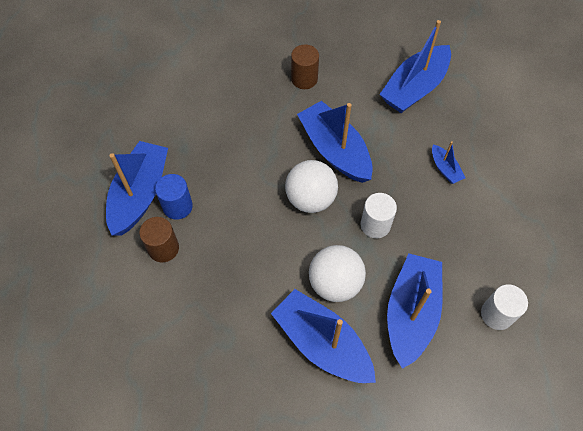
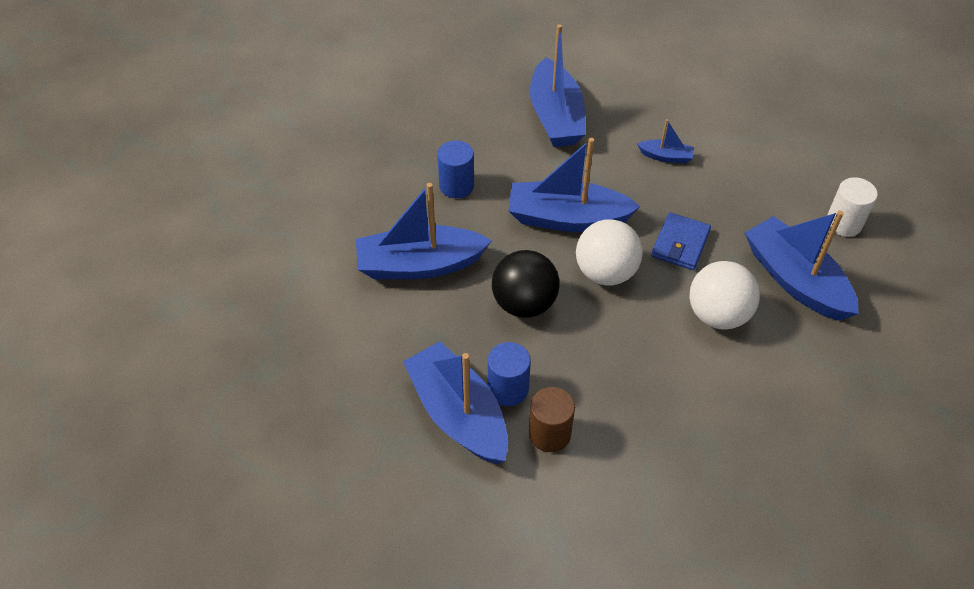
camera: 50 degrees left, 10 degrees down
blue boat [271,289,376,383] -> blue boat moved to [356,183,492,279]
brown cylinder [291,44,319,89] -> blue cylinder [437,140,474,198]
white cylinder [361,193,397,238] -> blue wallet [651,212,711,270]
none -> black ball [492,250,560,318]

